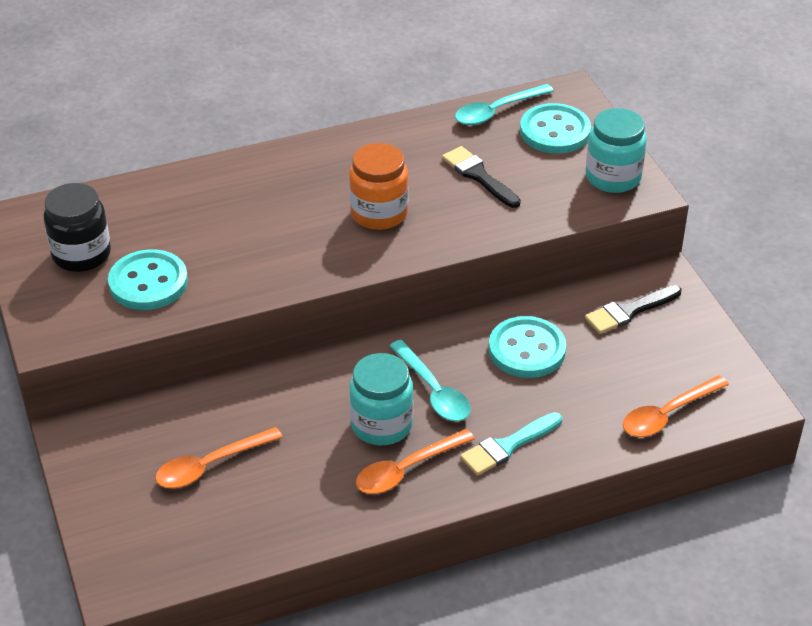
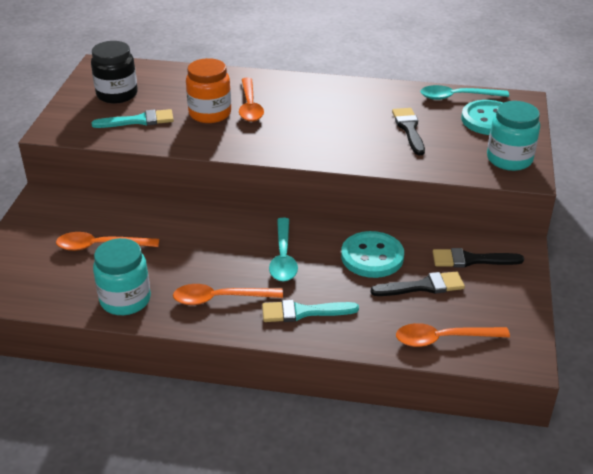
camera: 30 degrees right, 5 degrees down
turquoise button [108,249,188,310] -> turquoise brush [92,109,174,128]
orange jar [349,143,408,230] -> orange jar moved to [186,58,231,123]
turquoise jar [349,353,413,445] -> turquoise jar moved to [93,238,151,315]
none -> orange spoon [239,77,264,122]
none -> black brush [371,271,465,296]

